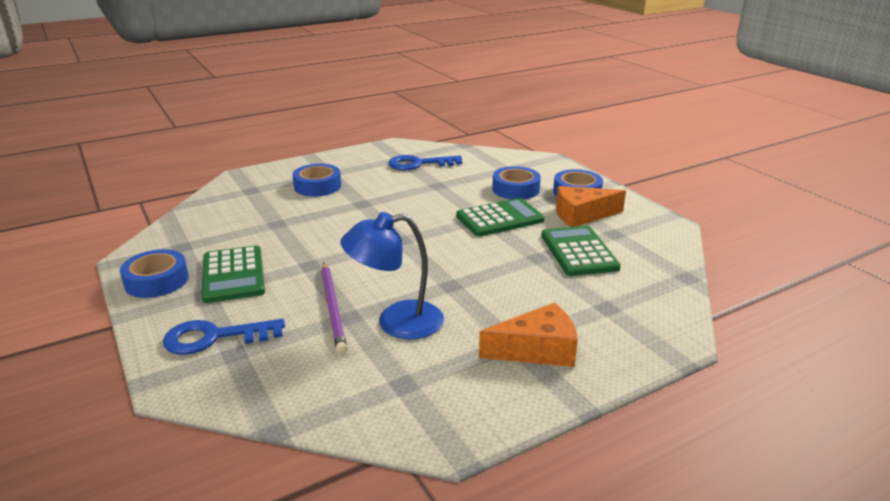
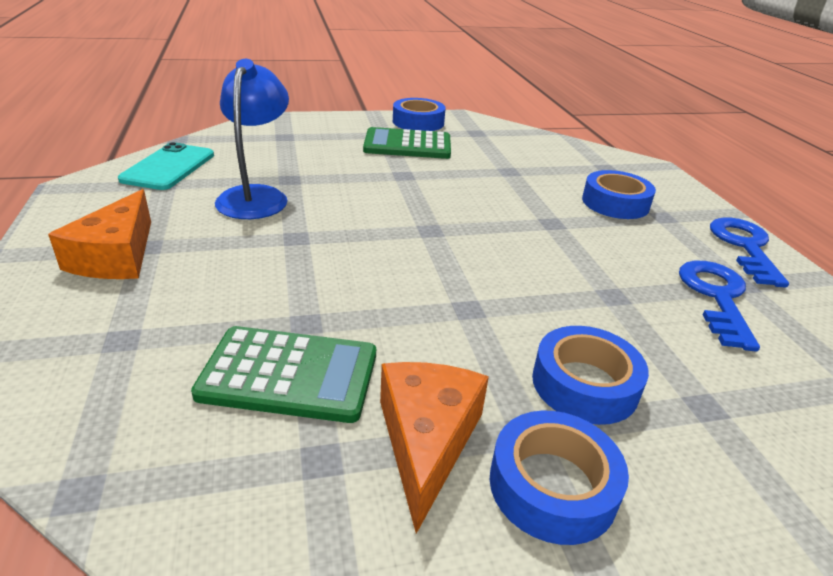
camera: 105 degrees right, 5 degrees up
blue key [163,319,285,355] -> blue key moved to [710,218,789,288]
purple pencil [321,262,347,354] -> none
green calculator [456,198,545,236] -> none
none -> turquoise phone [118,142,214,190]

